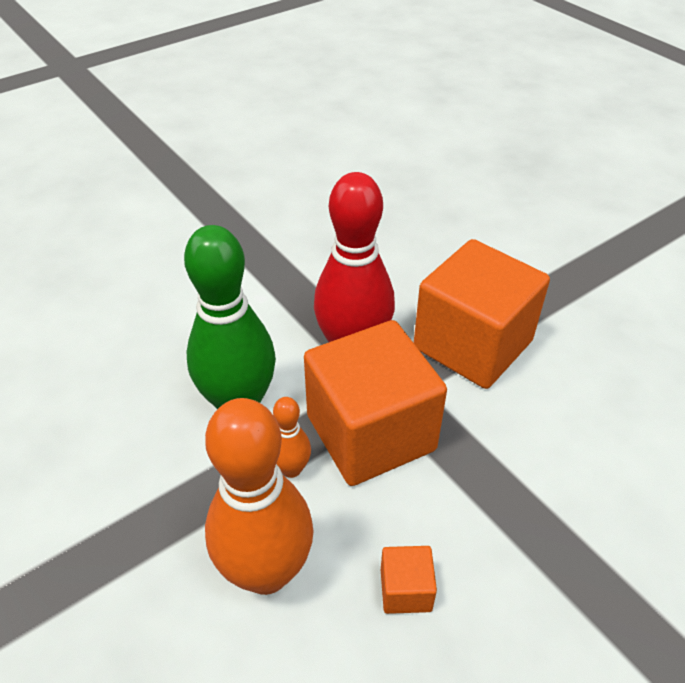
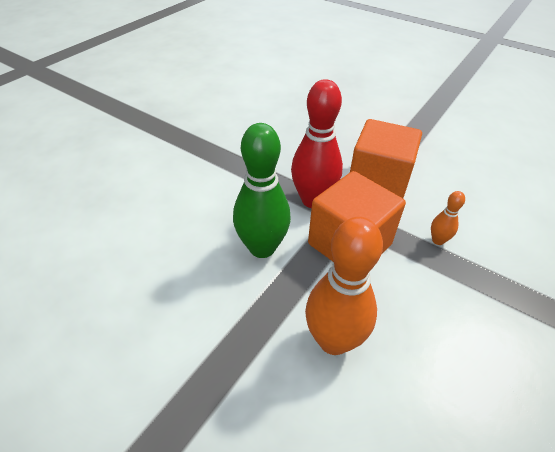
camera: 20 degrees left, 0 degrees up
orange bowling pin [273,397,311,478] -> orange bowling pin moved to [431,191,465,245]
orange cube [381,546,437,614] -> none

